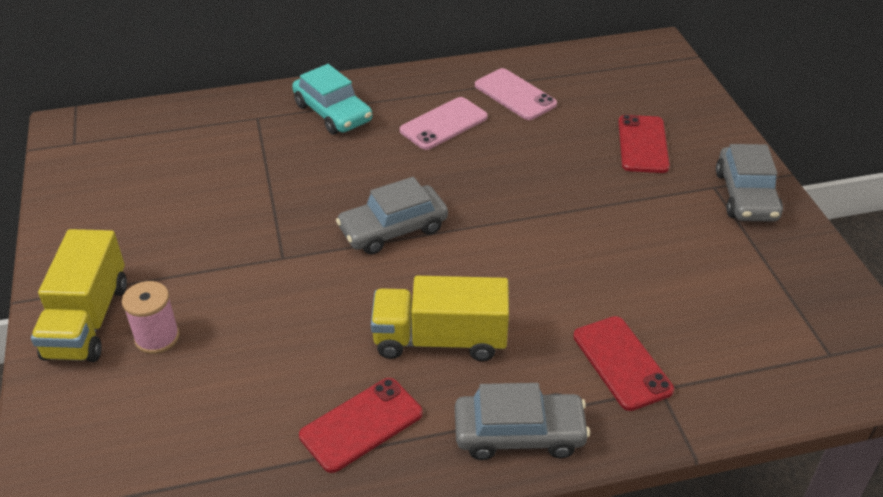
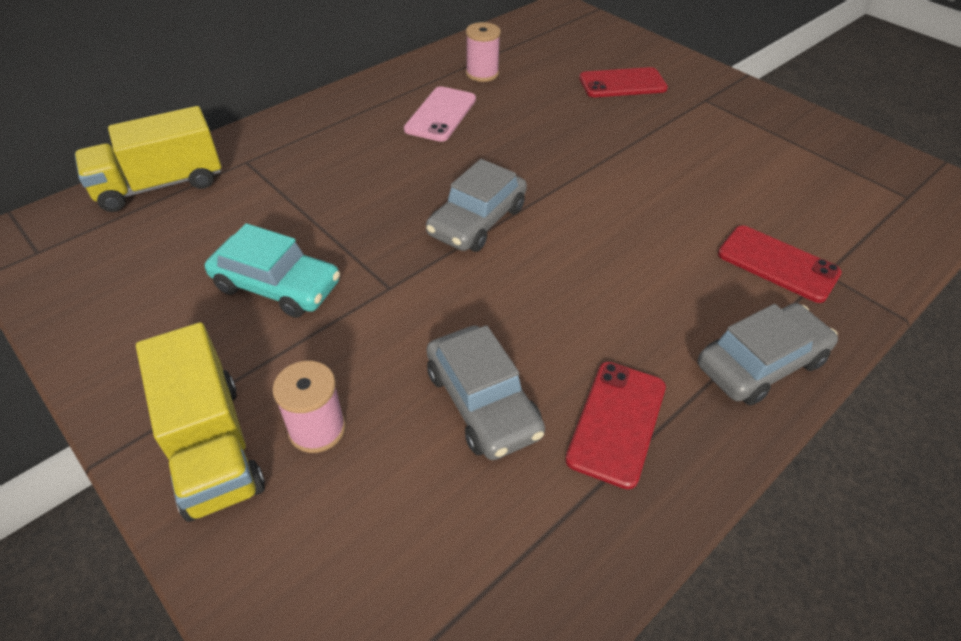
camera: 30 degrees left, 5 degrees up
turquoise car [292,64,373,135] -> turquoise car moved to [205,223,340,318]
yellow truck [371,276,509,361] -> yellow truck moved to [75,106,221,212]
pink phone [475,68,557,120] -> pink spool [466,22,501,82]
red phone [618,115,670,173] -> red phone turned 75 degrees counterclockwise [579,67,668,97]
grey car [716,144,783,222] -> grey car moved to [427,325,545,460]

